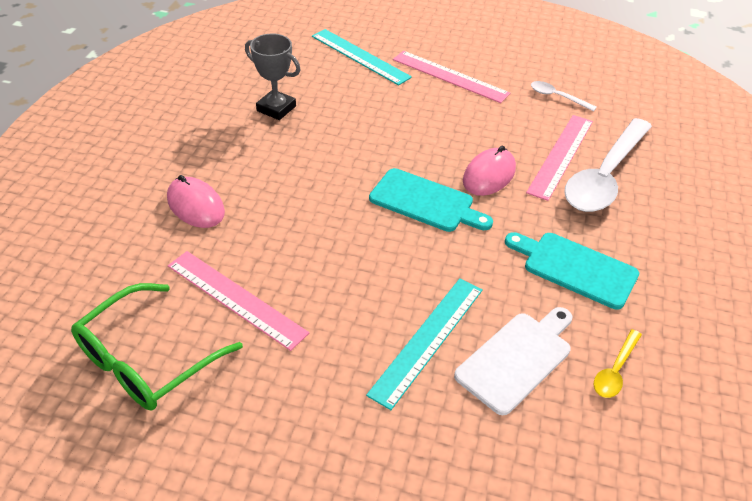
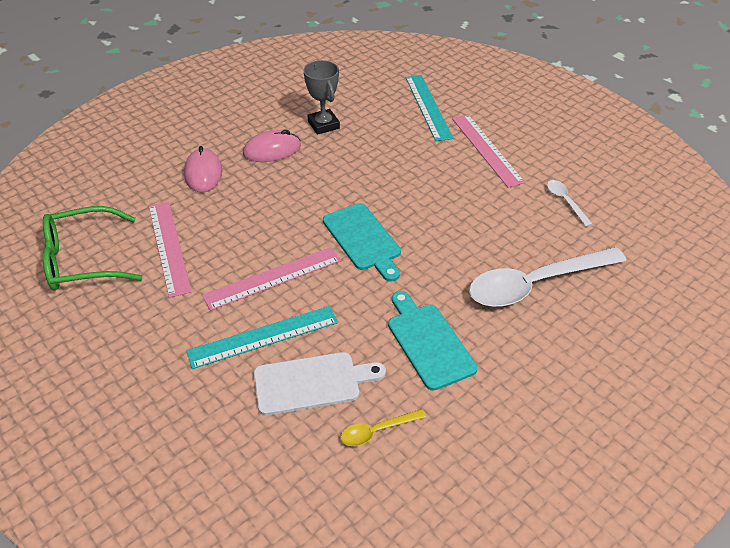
camera: 35 degrees right, 0 degrees up
pink mouse [463,146,516,196] -> pink mouse moved to [243,130,301,162]
pink ruler [526,115,593,201] -> pink ruler moved to [202,247,341,311]

